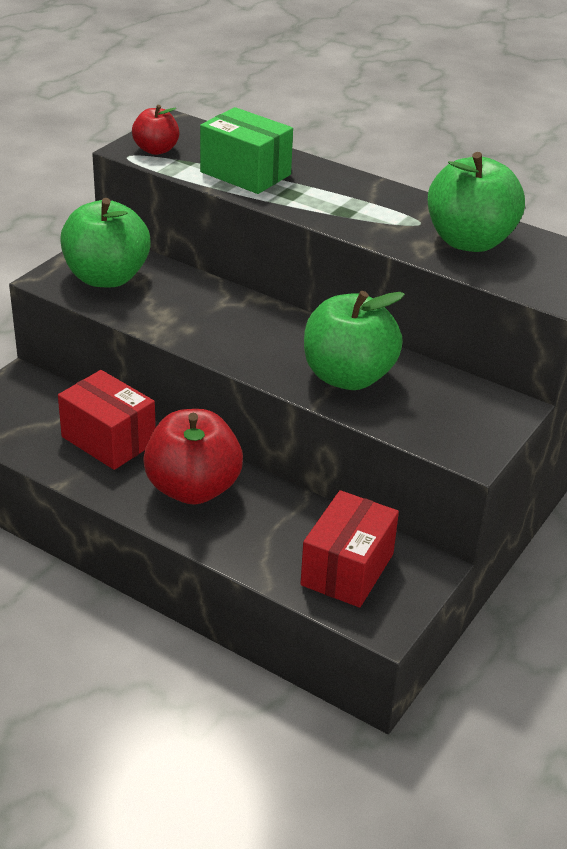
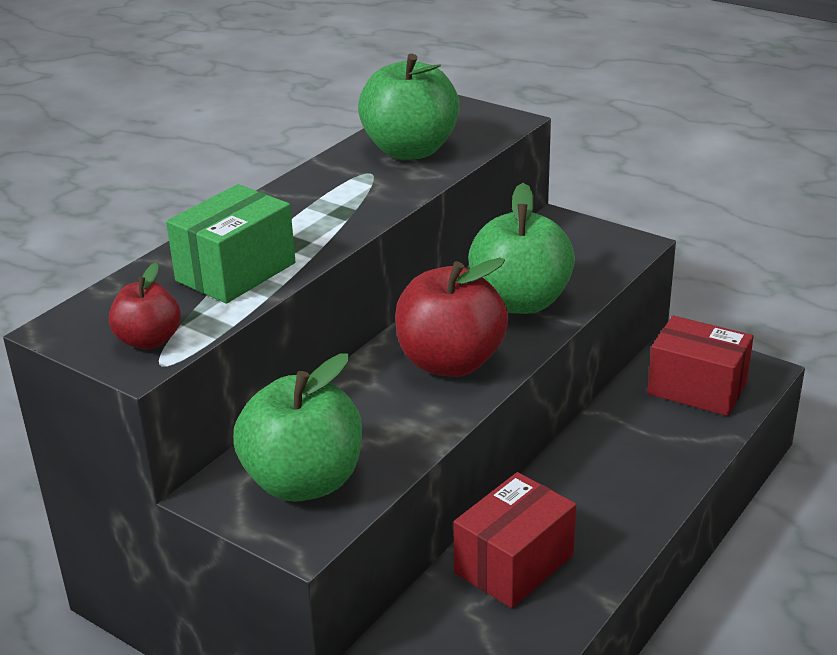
camera: 85 degrees left, 5 degrees down
red apple [143,409,243,505] -> red apple moved to [395,258,508,377]

